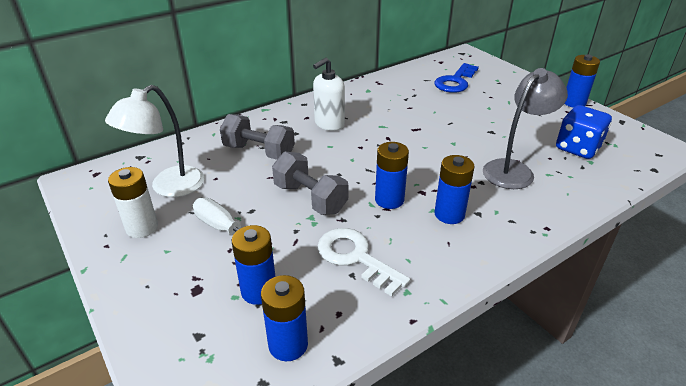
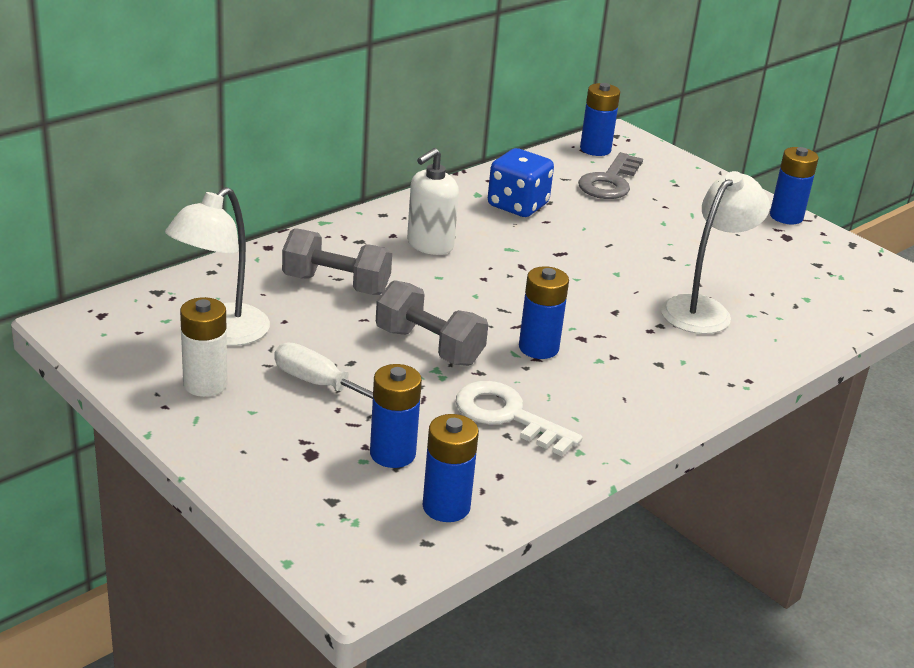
camera: 10 degrees left, 5 degrees down
blue key [435,63,479,93] -> grey key [578,152,643,199]
blue battery [435,155,475,224] -> blue battery moved to [580,83,620,156]
grey lamp [483,68,568,189] -> white lamp [661,171,770,334]
blue dice [556,105,612,159] -> blue dice moved to [488,148,554,217]

